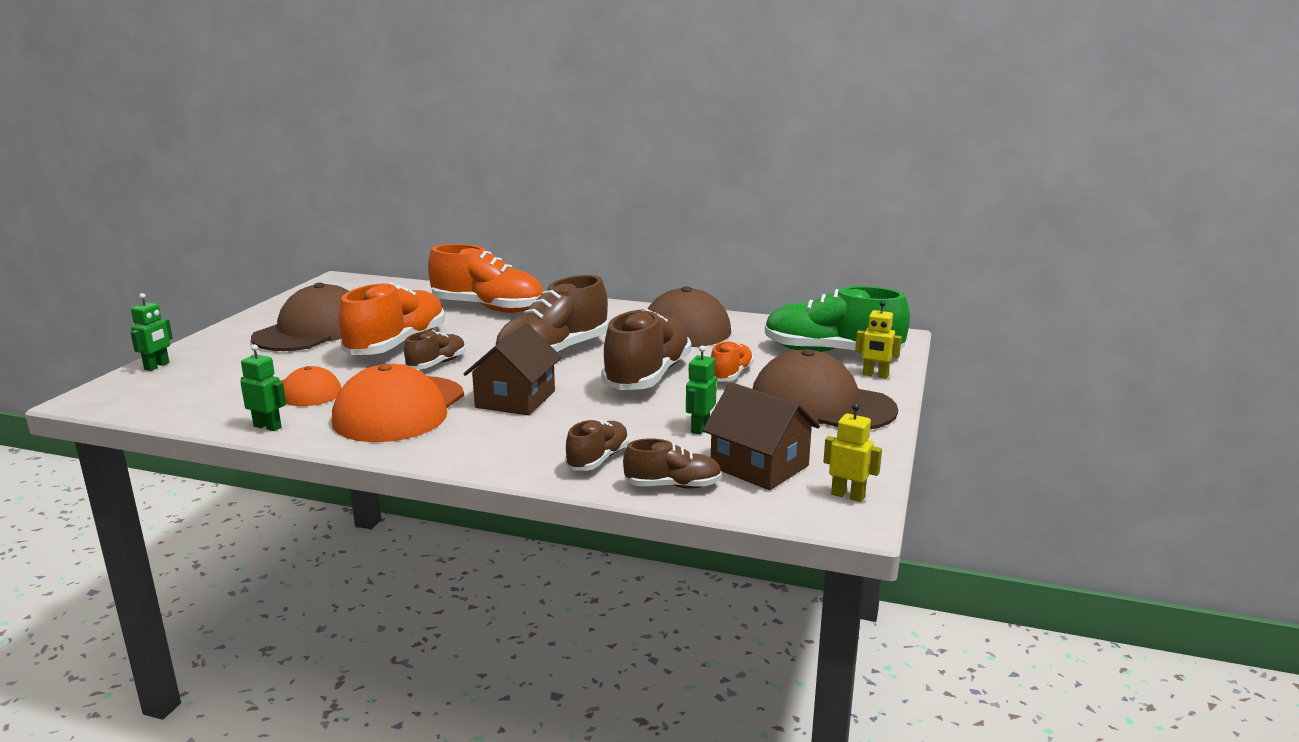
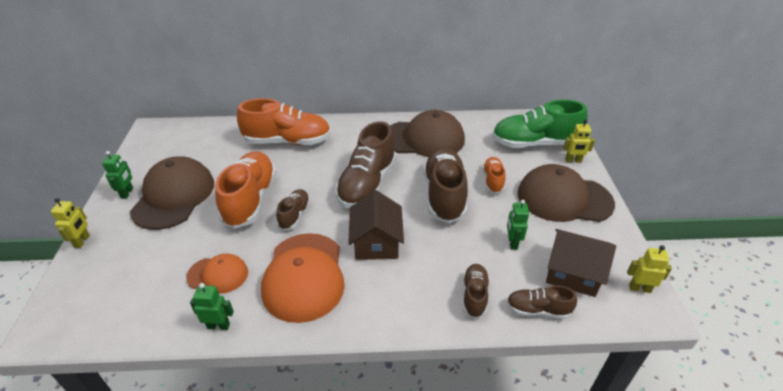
camera: 20 degrees left, 20 degrees up
green robot [131,293,173,371] -> green robot moved to [102,151,133,199]
brown shoe [623,438,722,489] -> brown shoe turned 150 degrees counterclockwise [506,285,577,319]
none -> yellow robot [51,198,90,248]

